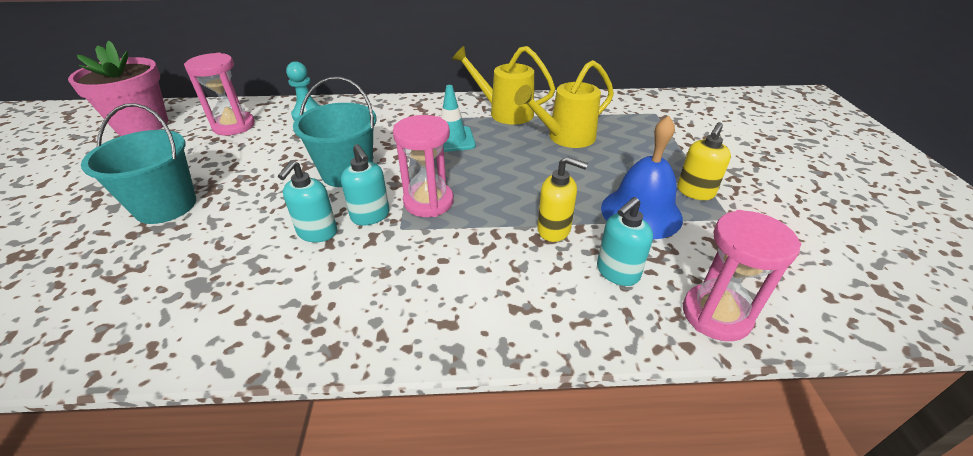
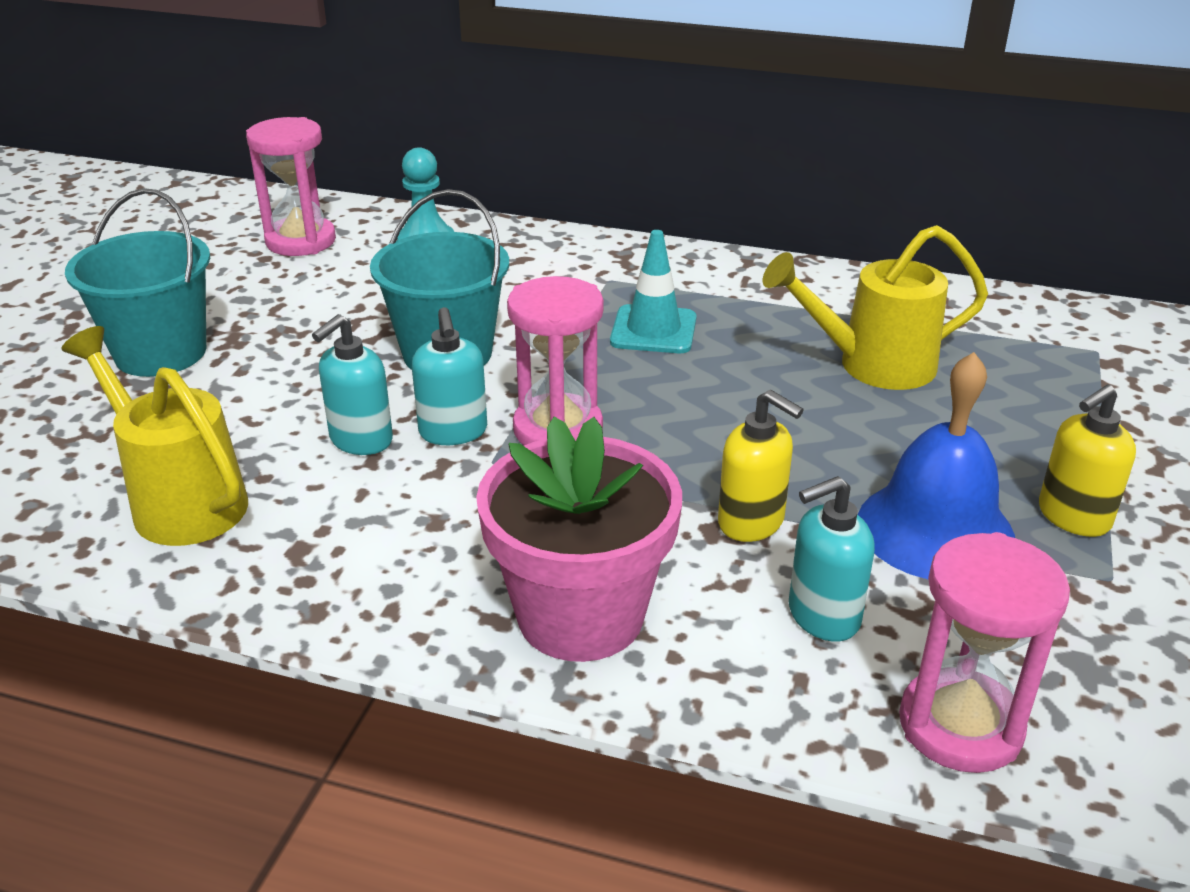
camera: 20 degrees right, 5 degrees down
pink flower pot [68,40,168,136] -> pink flower pot moved to [476,417,682,662]
yellow watering can [452,46,555,125] -> yellow watering can moved to [62,326,248,546]

